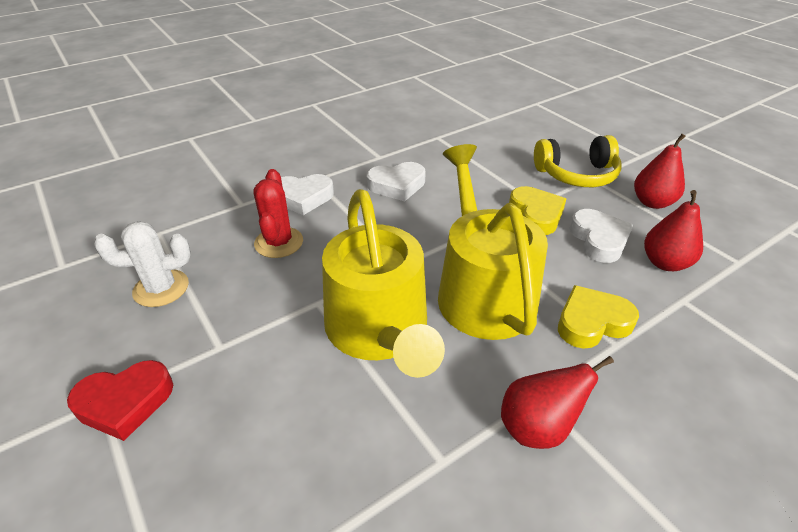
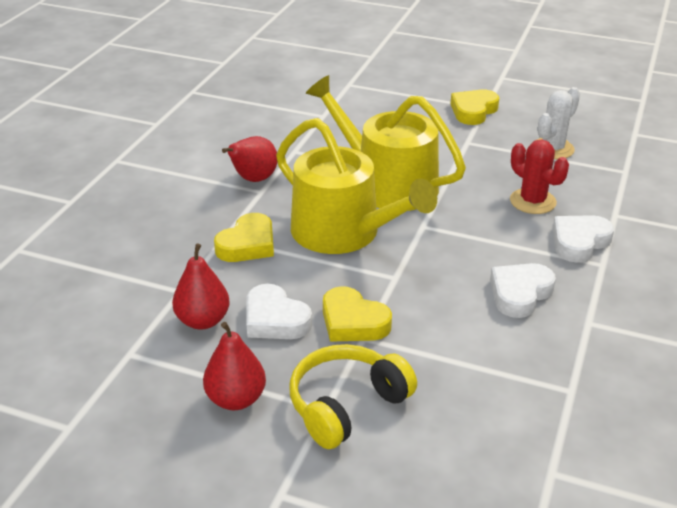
camera: 145 degrees right, 5 degrees down
red heart [67,360,173,441] -> yellow heart [451,90,499,125]

